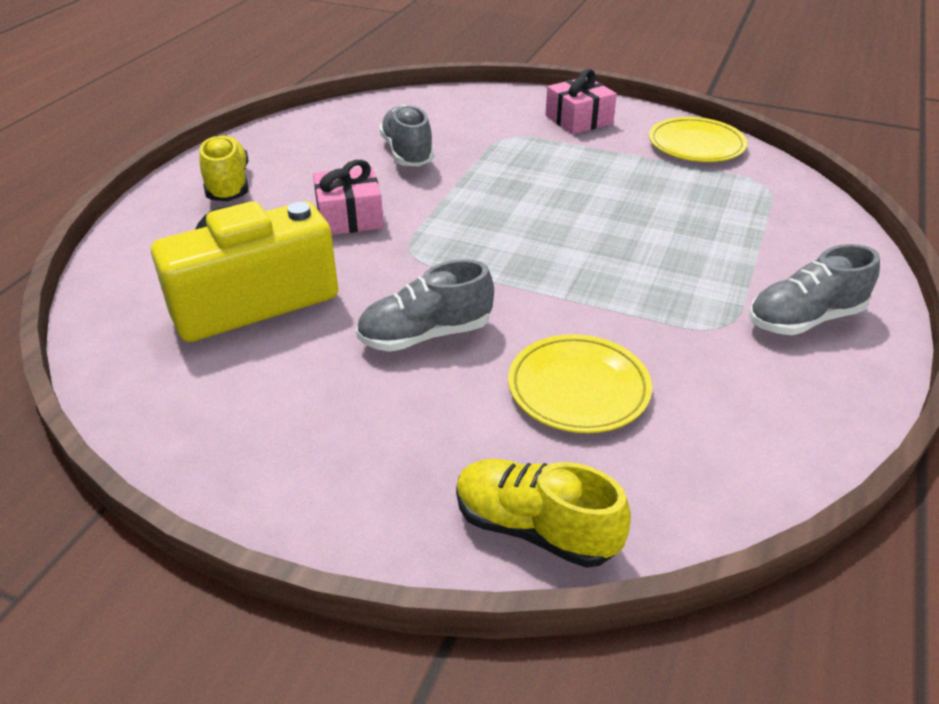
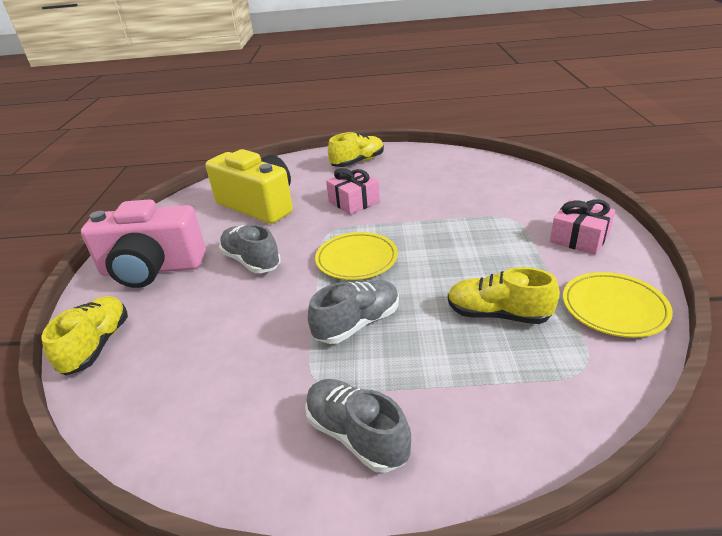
camera: 70 degrees right, 5 degrees down
grey shoe [379,105,434,167] -> grey shoe moved to [308,280,399,344]
yellow plate [508,334,652,433] -> yellow plate moved to [315,232,398,280]
none -> pink camera [81,199,206,288]
none -> yellow shoe [448,267,560,324]

